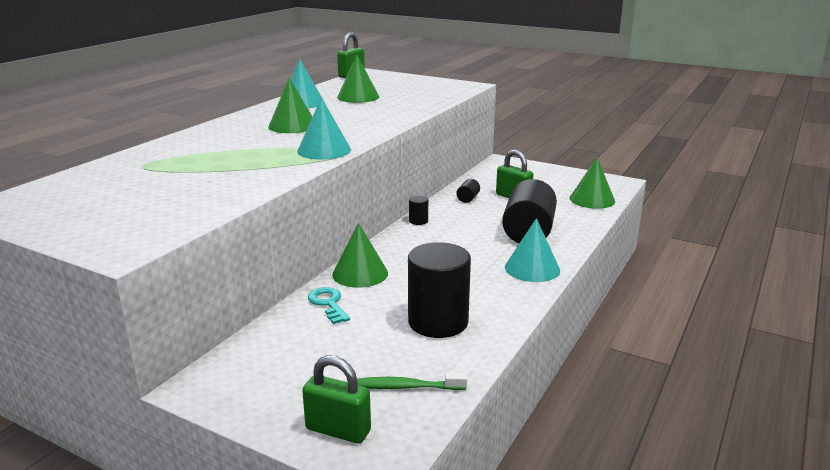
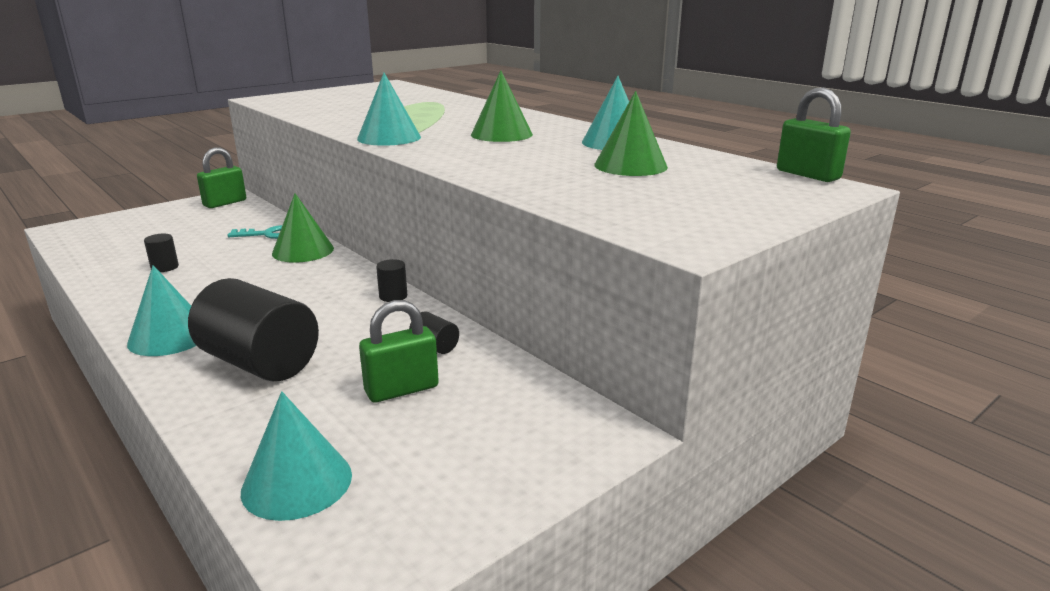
camera: 110 degrees right, 0 degrees up
green padlock [302,355,371,443] -> green padlock moved to [197,147,246,208]
green toothbrush [357,373,467,390] -> none
black cylinder [408,242,471,338] -> black cylinder [144,234,179,272], size x0.42
green cone [570,157,615,209] -> turquoise cone [241,391,352,521]

